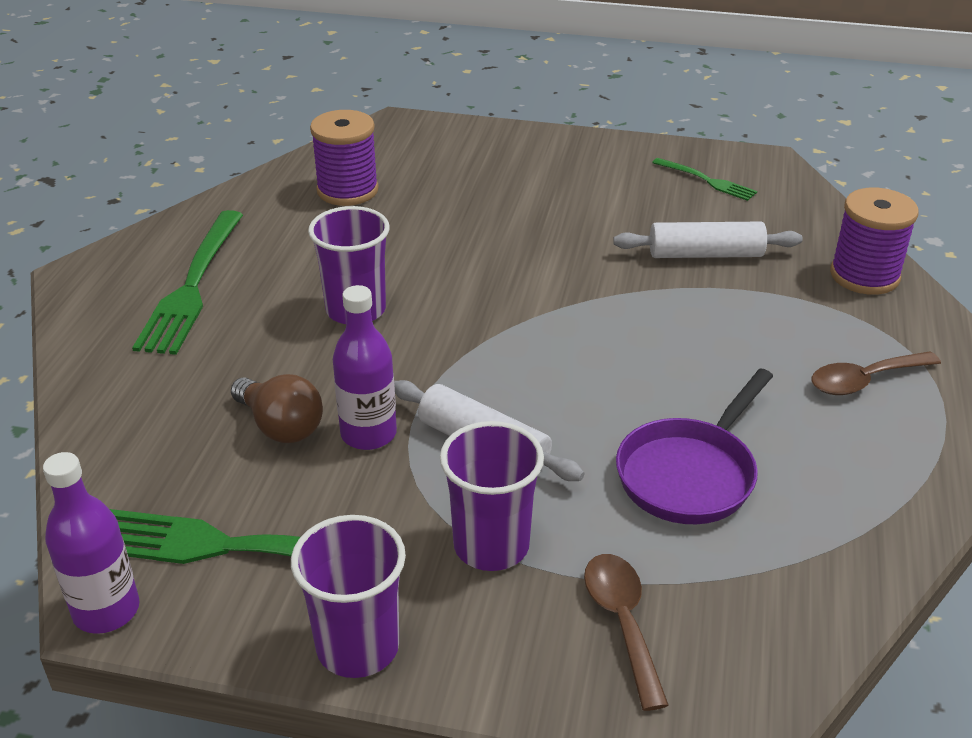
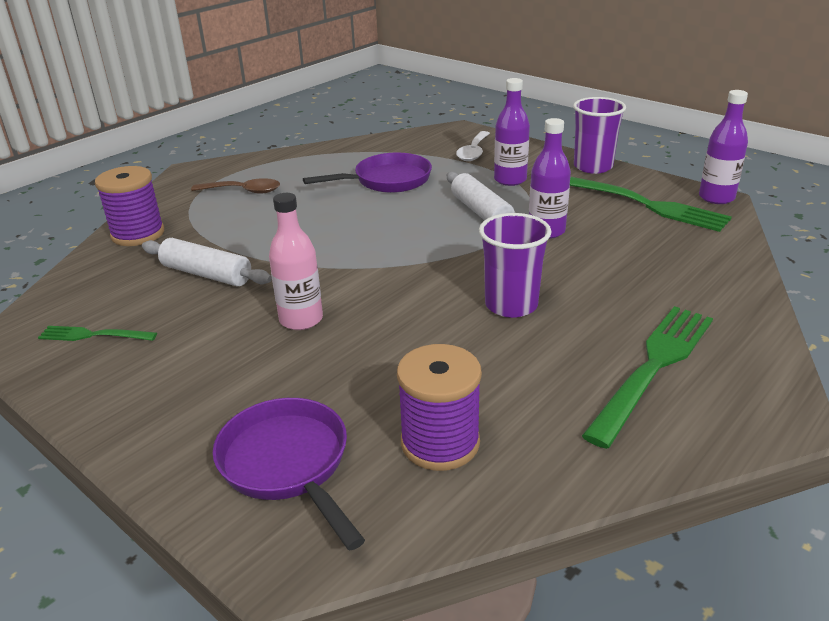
camera: 150 degrees left, 5 degrees down
brown light bulb [231,374,323,443] -> none
purple cup [440,421,544,571] -> purple bottle [494,78,530,186]
brown spoon [584,554,669,711] -> white spoon [456,131,490,161]
green fork [652,158,757,201] -> green fork turned 60 degrees counterclockwise [38,326,157,341]
none -> purple pan [213,398,365,551]
none -> pink bottle [269,193,323,330]

